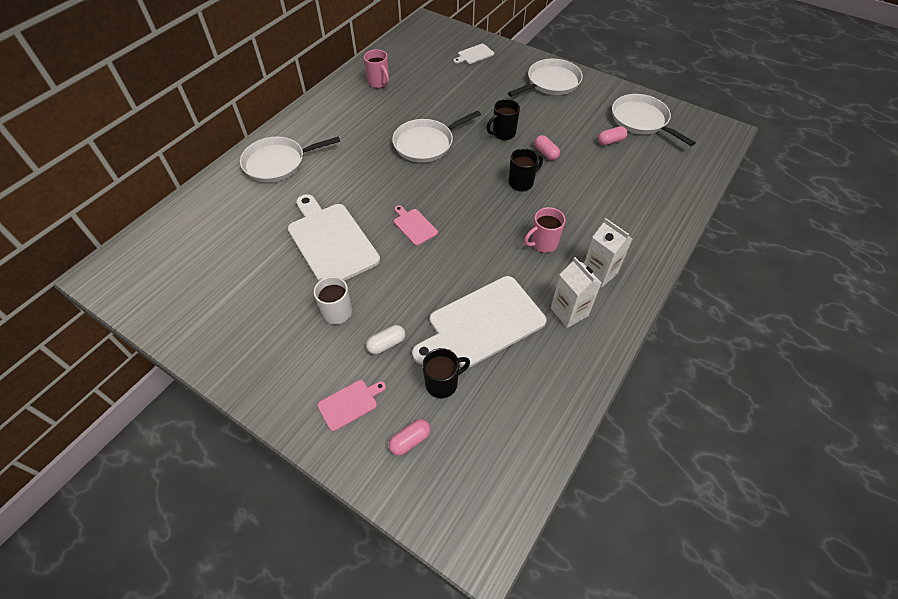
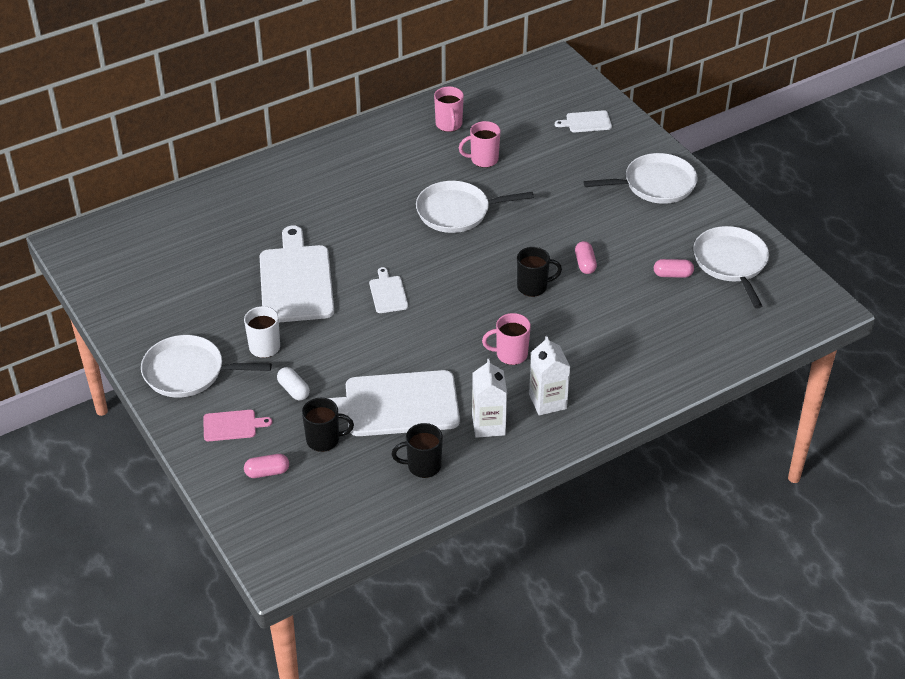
camera: 25 degrees right, 10 degrees down
white pan [240,137,340,182] -> white pan moved to [141,335,272,398]
white capsule [366,325,405,354] -> white capsule turned 60 degrees clockwise [277,367,310,401]
pink cutting board [394,205,438,246] -> white cutting board [369,267,408,313]
black mug [486,99,520,140] -> black mug moved to [392,423,443,478]
none -> pink mug [459,121,501,168]

